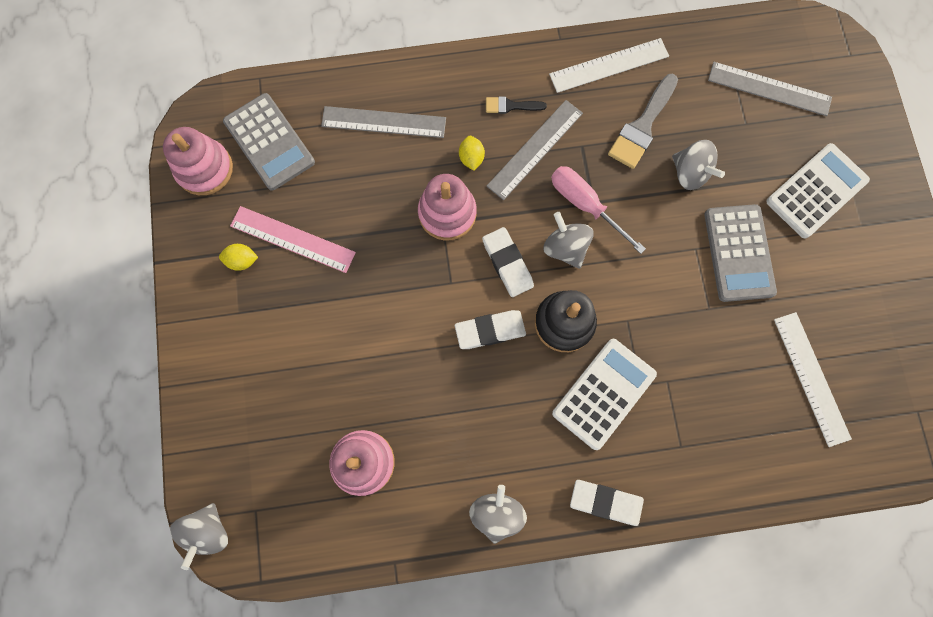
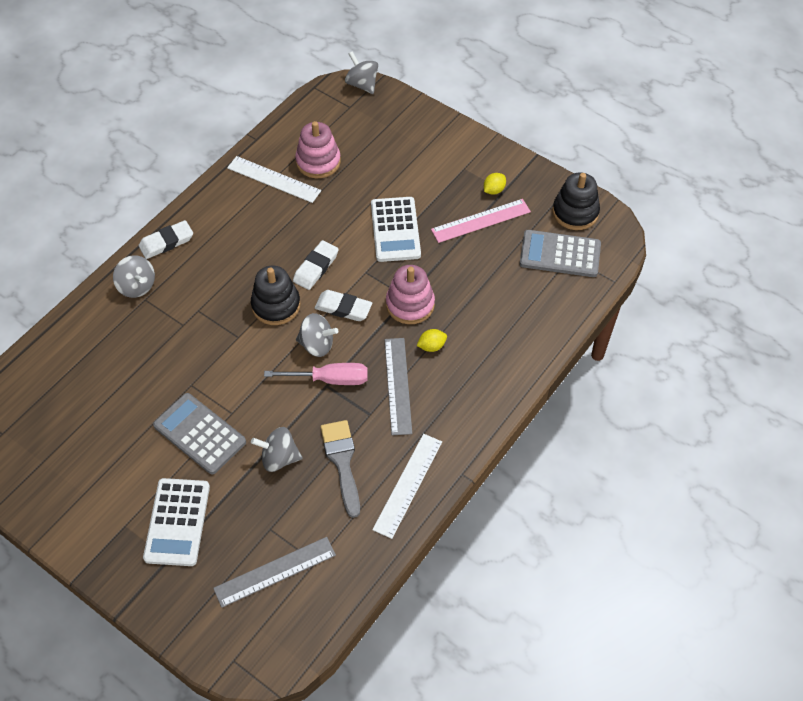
camera: 135 degrees right, 20 degrees down
pink stacking toy [163,127,233,195] -> black stacking toy [552,172,600,230]
grey ruler [321,106,446,138] -> none
yellow lemon [459,136,485,171] -> yellow lemon turned 60 degrees counterclockwise [417,329,447,352]
grey spinning top [469,485,527,544] -> grey spinning top moved to [113,255,155,298]
black brush [486,96,547,114] -> none
white calculator [552,339,657,450] -> white calculator moved to [371,197,421,262]
white ruler [774,312,852,447] -> white ruler moved to [227,156,321,203]

